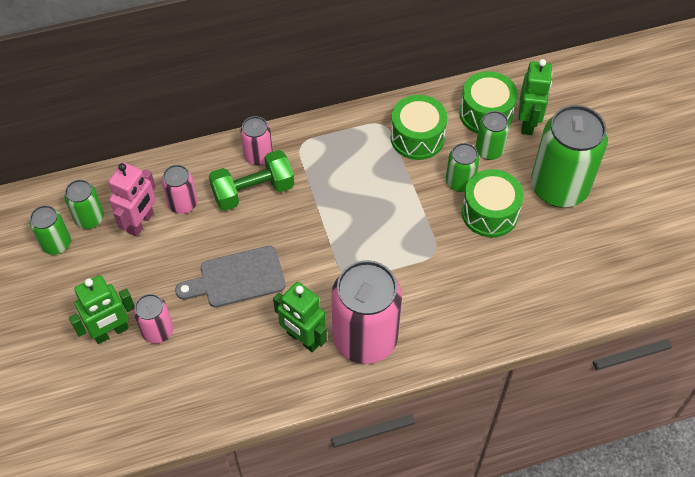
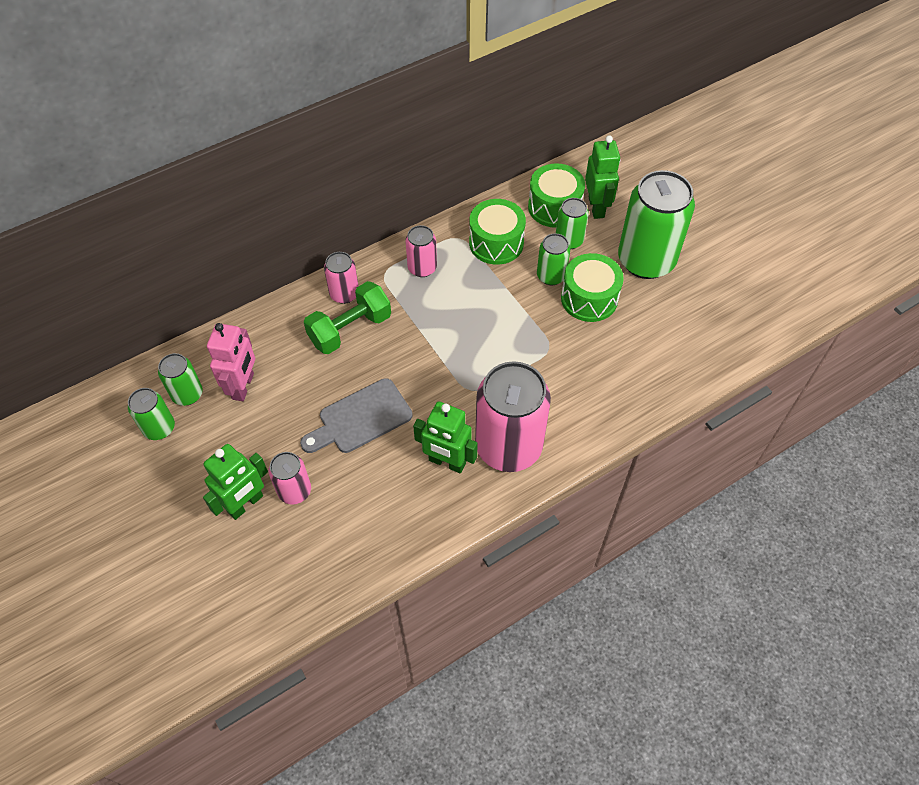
camera: 15 degrees left, 0 degrees up
pink can [162,165,198,214] -> pink can moved to [405,225,437,277]

